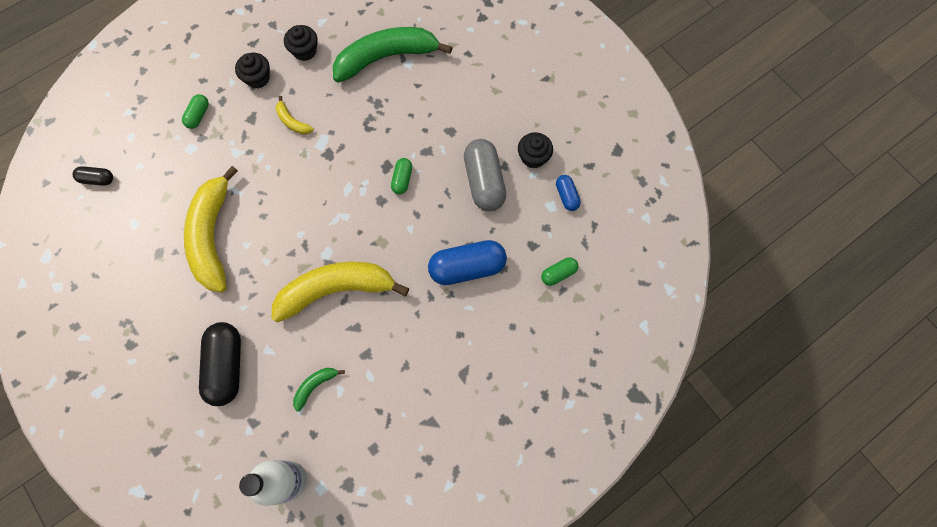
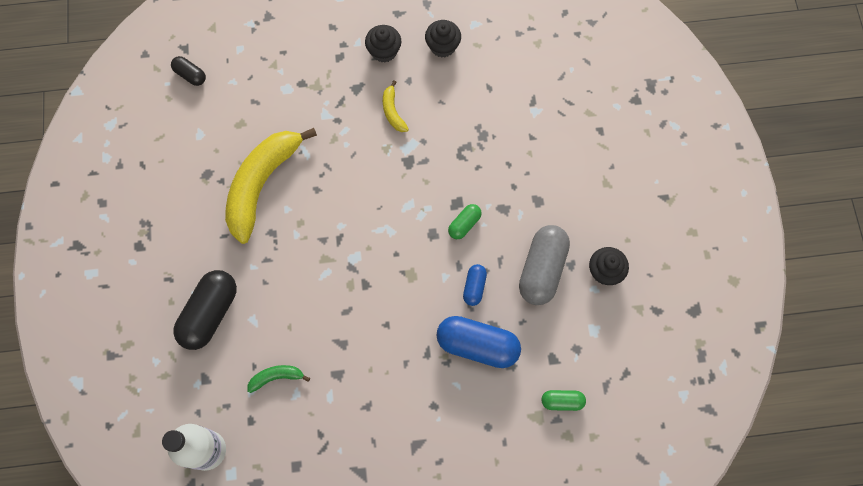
camera: 30 degrees right, 0 degrees up
green capsule [182,94,209,129] -> none
yellow banana [271,262,409,323] -> none
green banana [333,27,452,83] -> none
blue capsule [556,175,581,211] -> blue capsule moved to [463,264,487,306]

